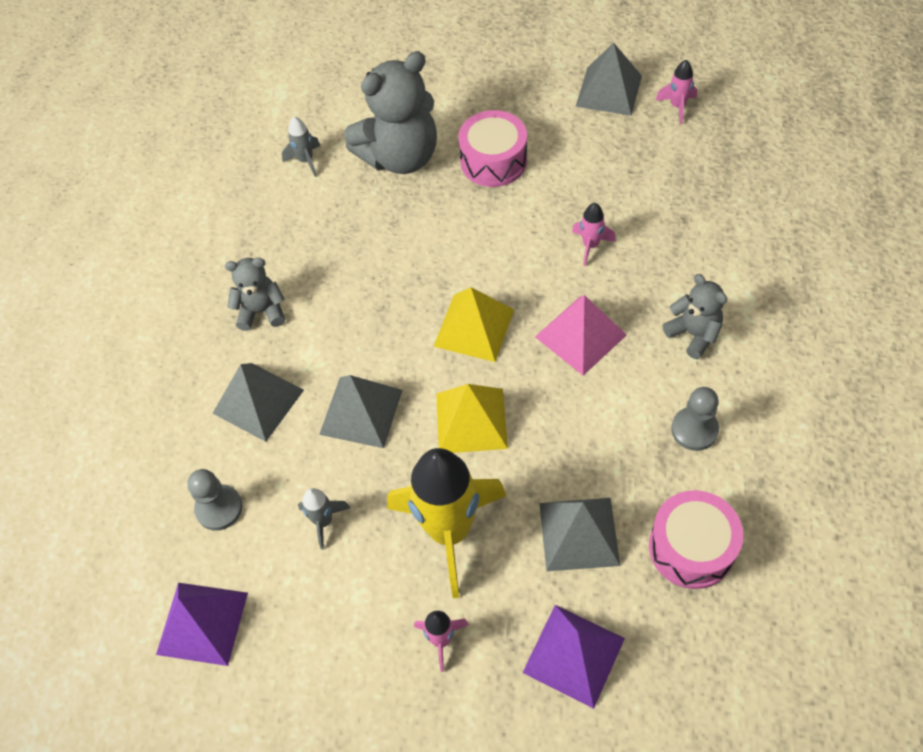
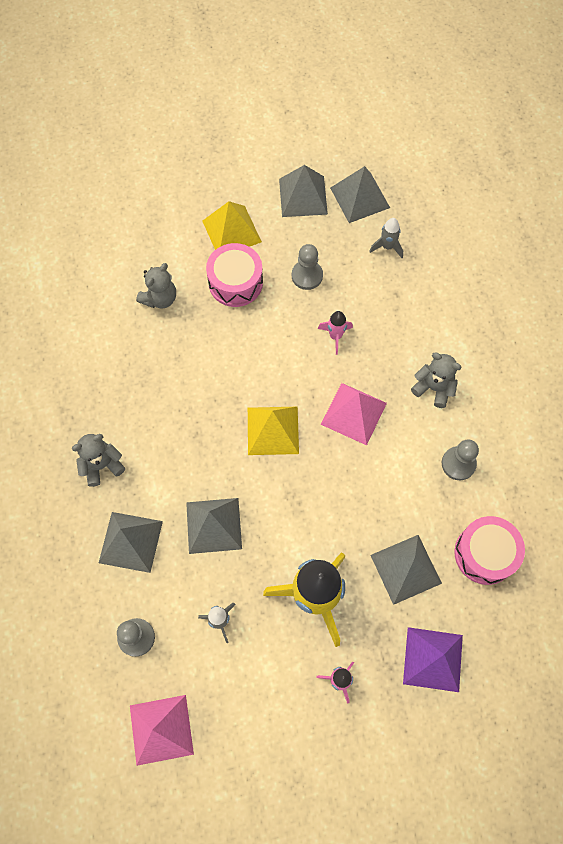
camera: 25 degrees left, 10 degrees up
purple pyramid [156,583,248,666] -> pink pyramid [130,695,194,766]
grey rocket [282,117,320,177] -> grey rocket moved to [369,218,403,258]
grey teddy bear [344,51,437,174] -> grey teddy bear [136,263,176,309], size x0.53
yellow pyramid [436,384,508,453] -> yellow pyramid moved to [202,201,262,250]
pink rocket [655,60,697,124] -> grey pyramid [330,166,390,223]
none -> grey pawn [292,244,323,290]

